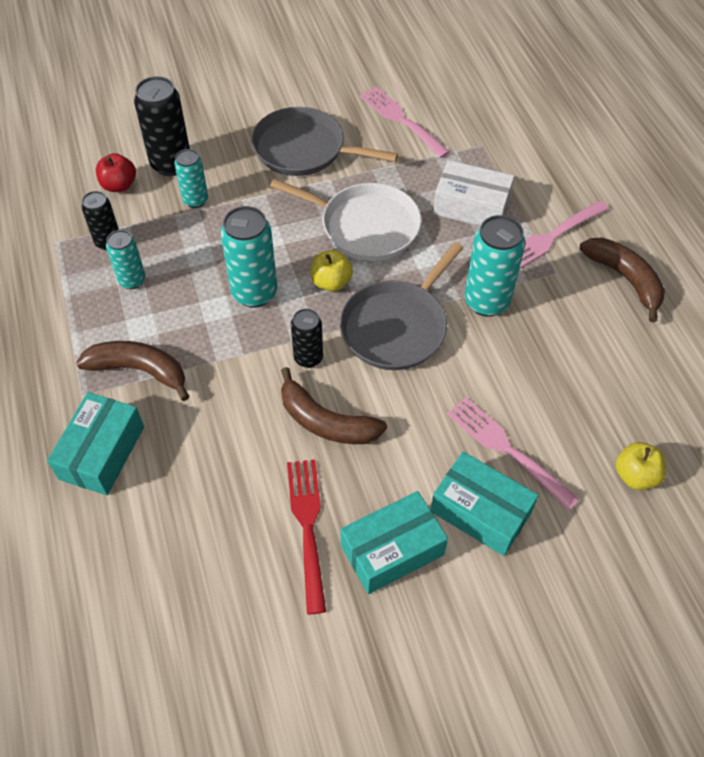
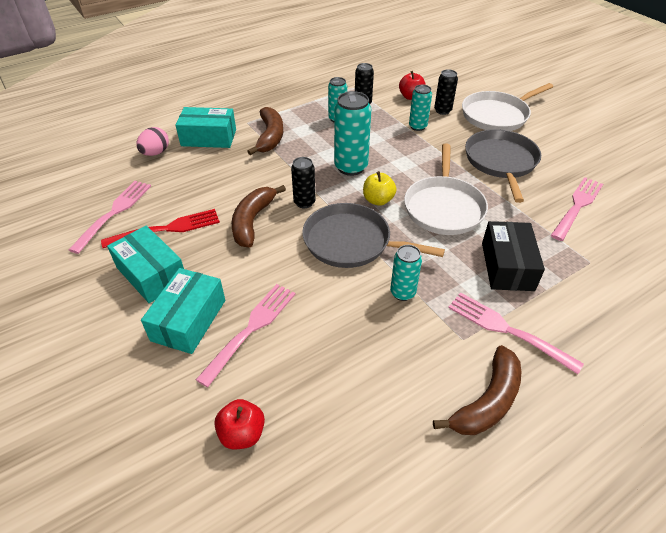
camera: 75 degrees right, 10 degrees down
black can [134,76,190,176] -> black can [434,69,458,115], size x0.61
white box [433,160,514,226] -> black box [482,221,545,291]
turquoise can [464,215,525,317] -> turquoise can [390,245,422,301], size x0.61
yellow apple [615,442,666,490] -> red apple [214,399,265,449]
none -> pink fork [69,181,151,254]
none -> pink egg [136,127,169,156]
none -> white pan [462,83,553,131]

